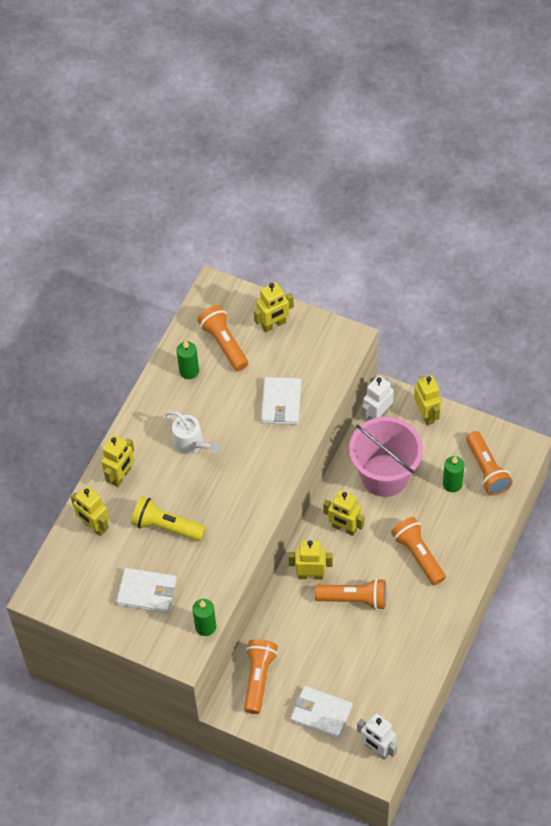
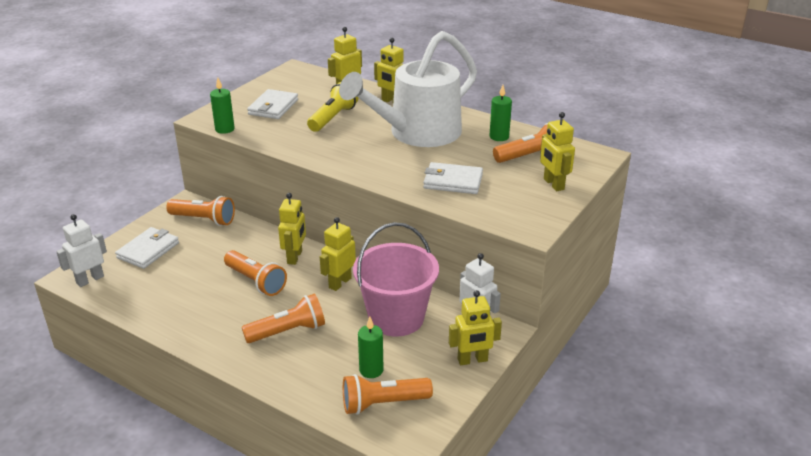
camera: 95 degrees right, 25 degrees down
white watering can [165,411,220,454] -> white watering can [339,31,477,147], size x2.36
orange flashlight [315,578,386,610] -> orange flashlight turned 60 degrees counterclockwise [224,250,287,296]

